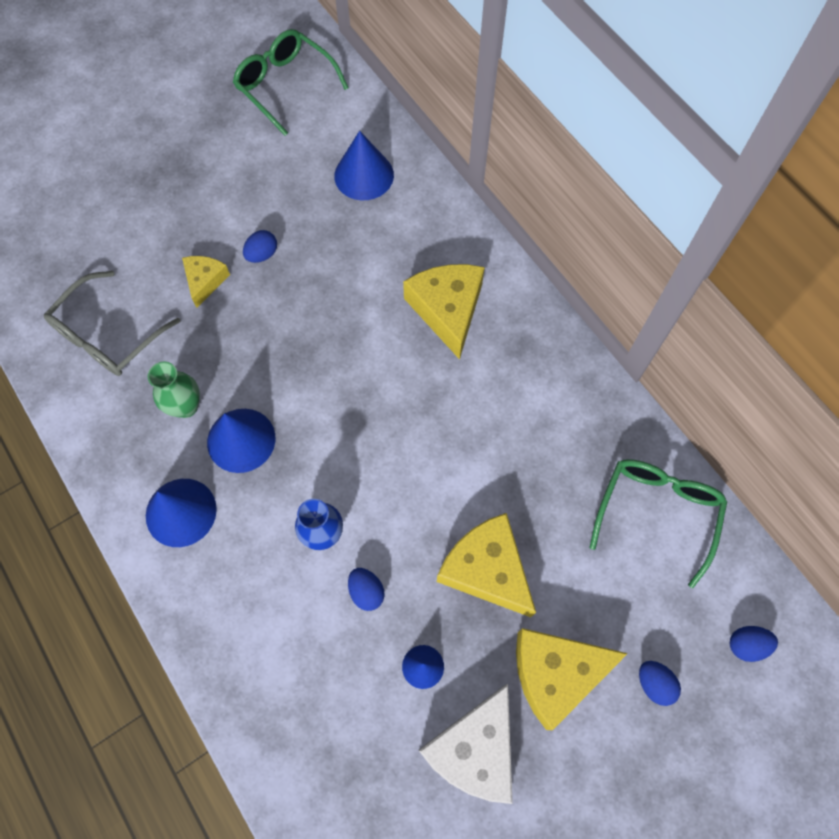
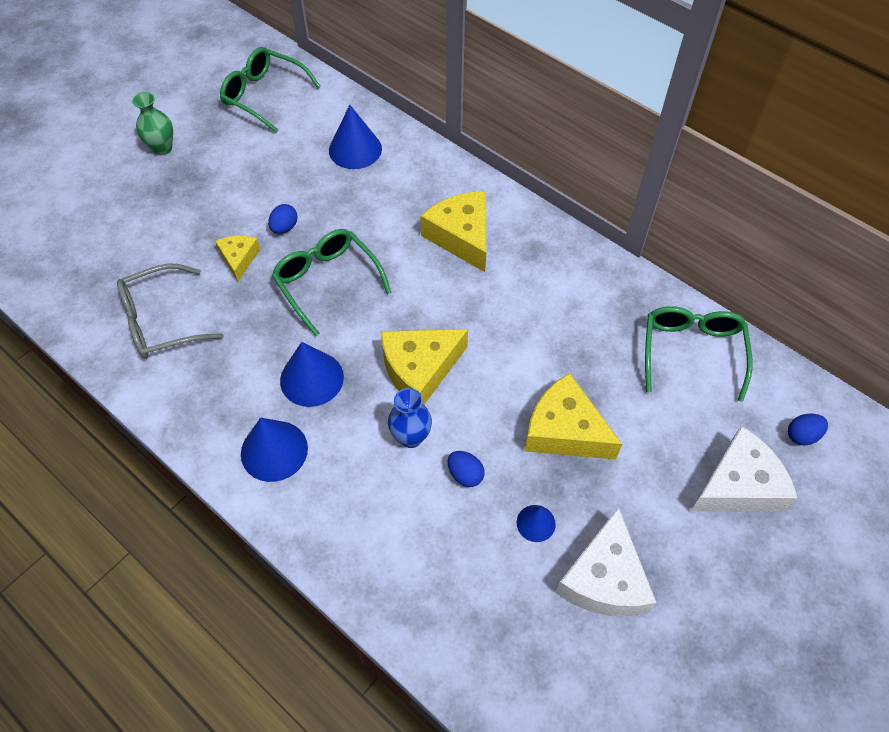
camera: 15 degrees left, 10 degrees down
grey glasses [44,271,181,376] -> grey glasses turned 45 degrees clockwise [117,264,224,358]
green vase [148,362,200,418] -> green vase moved to [132,92,173,155]
yellow cheese [516,628,628,730] -> yellow cheese moved to [381,329,468,405]
blue egg [639,661,681,706] -> white cheese [690,426,798,512]
none -> green glasses [272,229,392,337]

